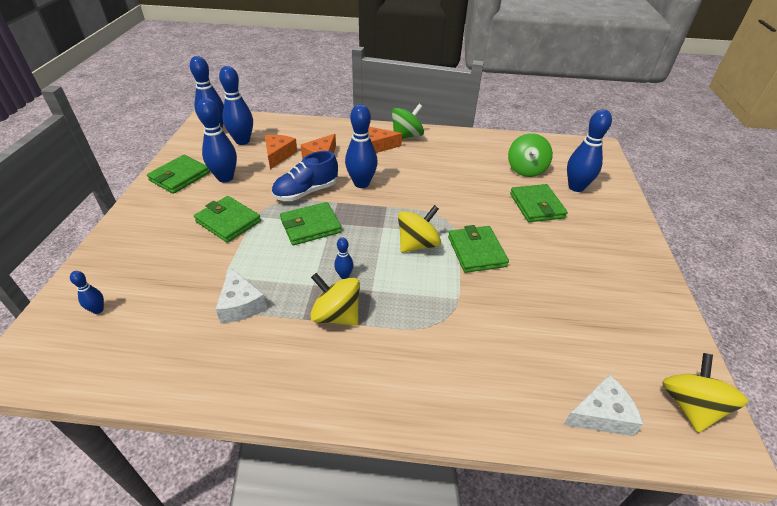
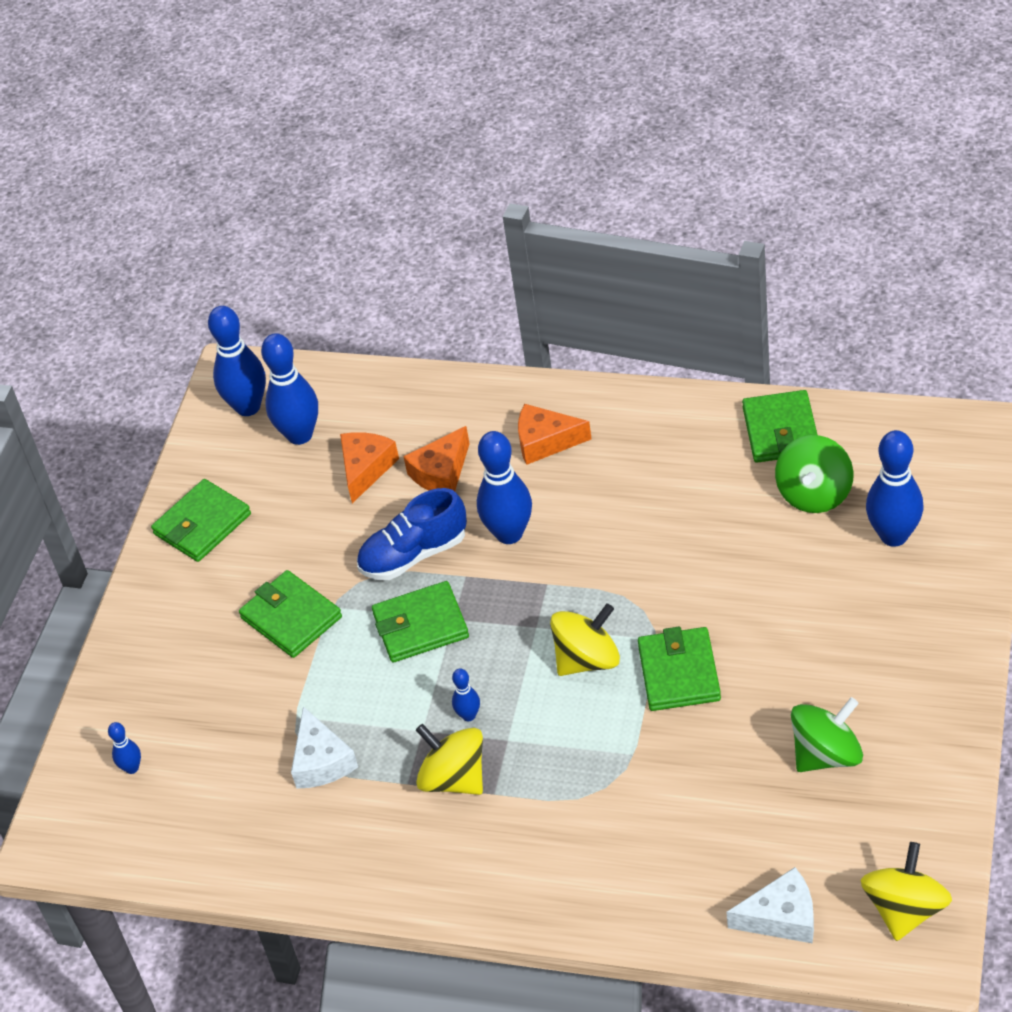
camera: 15 degrees right, 5 degrees up
blue bowling pin [197,98,237,182] -> none
green spinning top [392,104,424,139] -> green spinning top moved to [791,697,863,772]
green wallet [510,184,568,222] -> green wallet moved to [742,390,817,463]

